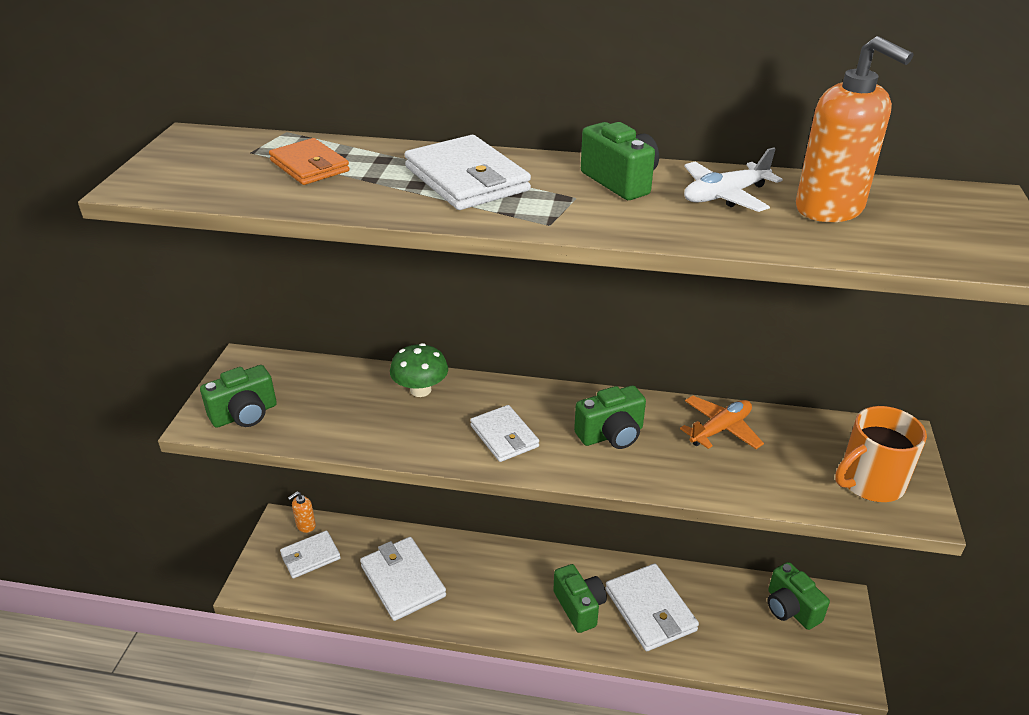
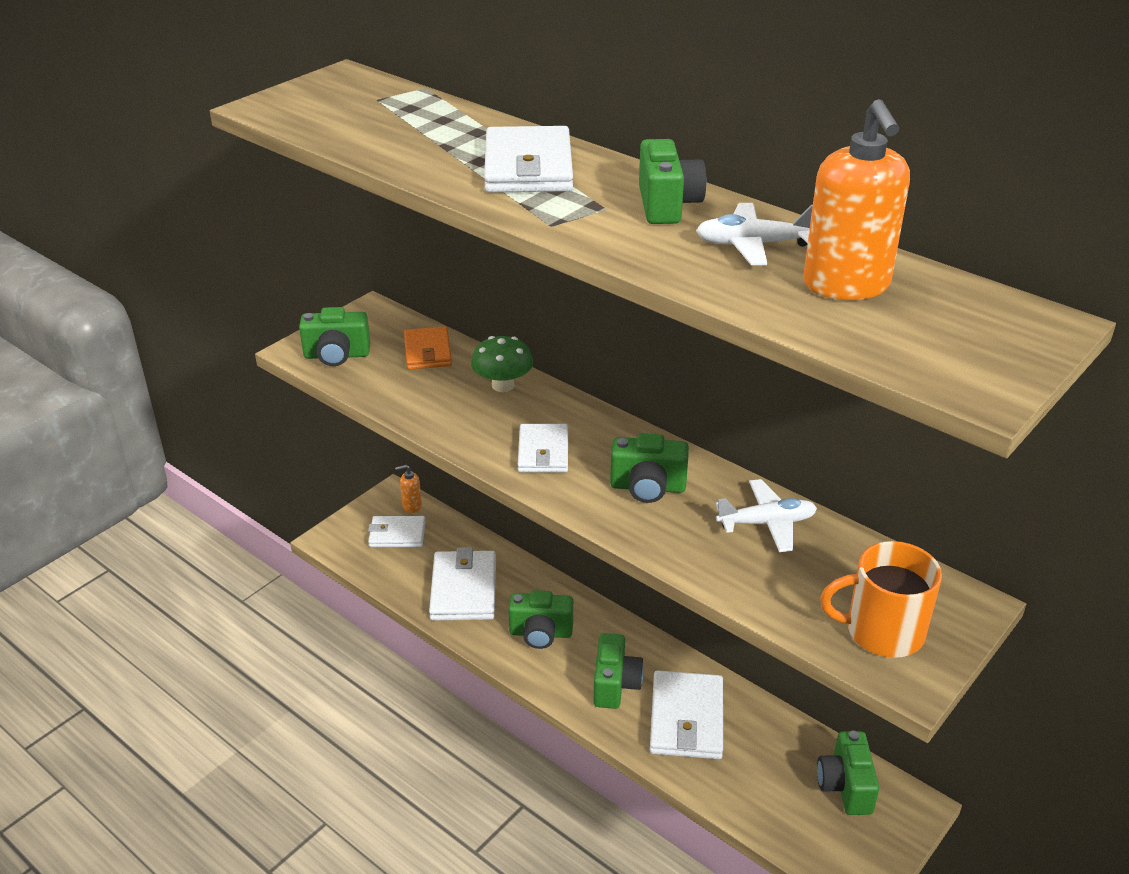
camera: 30 degrees right, 0 degrees up
orange wallet [269,138,350,185] -> orange wallet moved to [404,326,452,370]
orange plane [680,396,764,449] -> white plane [715,479,817,552]
none -> green camera [508,590,573,649]

